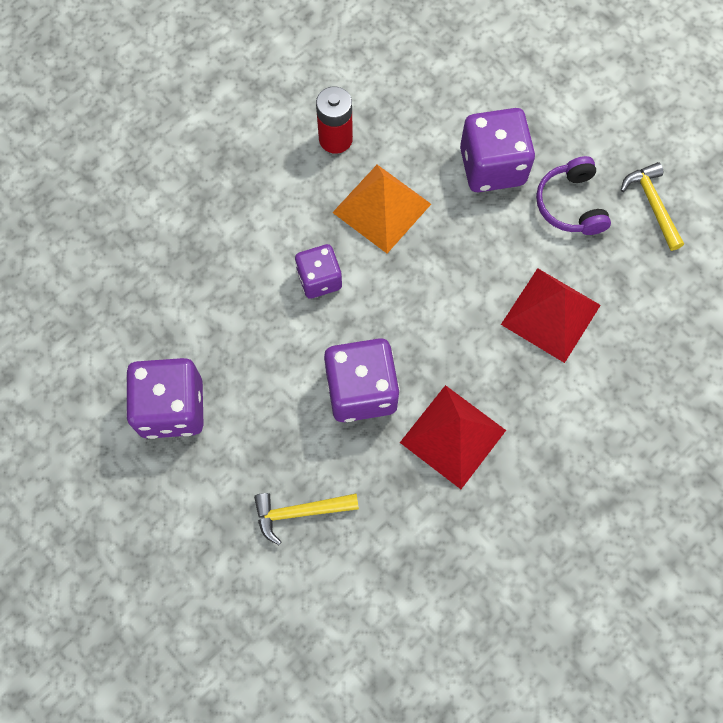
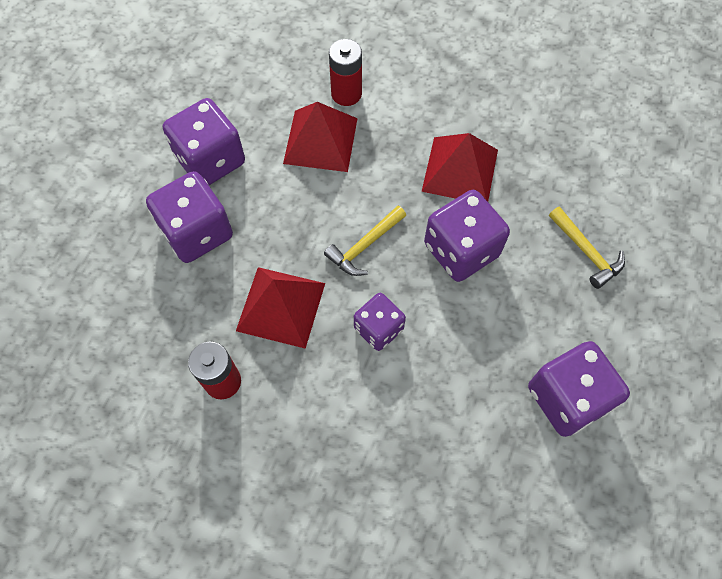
camera: 115 degrees left, 5 degrees down
orange pyramid [332,165,431,253] -> red pyramid [236,267,325,349]
purple headphones [536,156,611,235] -> purple dice [163,98,245,185]
yellow hammer [621,162,684,251] -> yellow hammer moved to [324,206,406,276]
none -> red battery [329,39,362,106]

